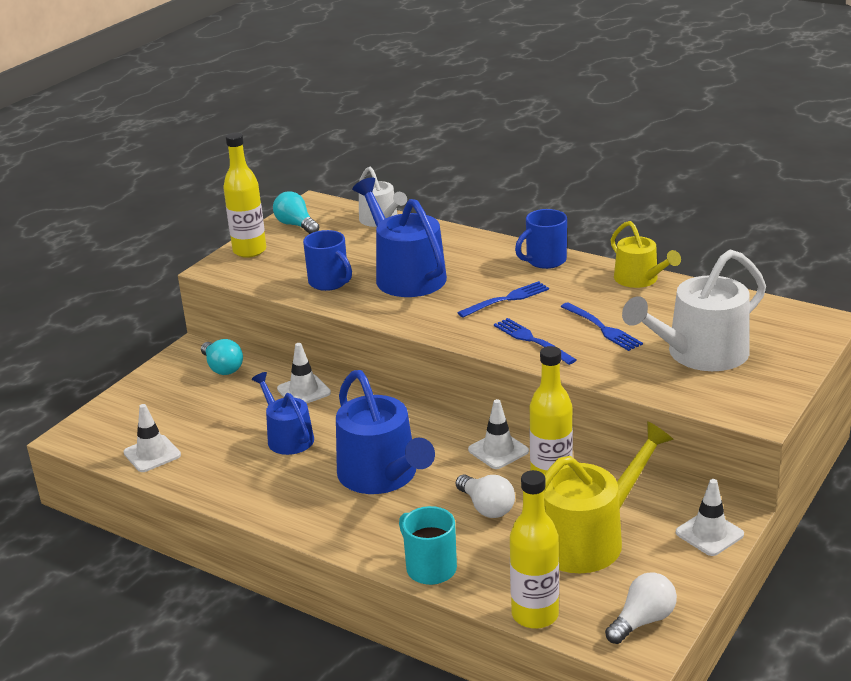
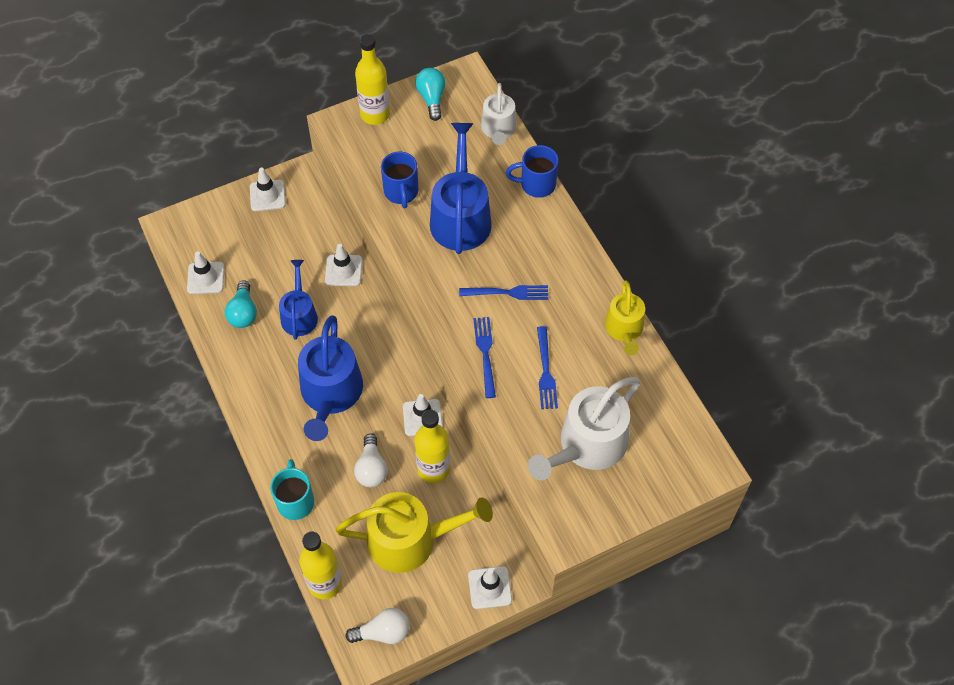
camera: 30 degrees right, 30 degrees up
turquoise light bulb [201,339,243,375] -> turquoise light bulb moved to [225,280,257,328]
blue mug [515,209,567,269] -> blue mug moved to [506,145,559,198]
white watering can [622,249,766,371] -> white watering can turned 45 degrees counterclockwise [528,377,641,480]
none -> white traffic cone [250,168,286,211]

